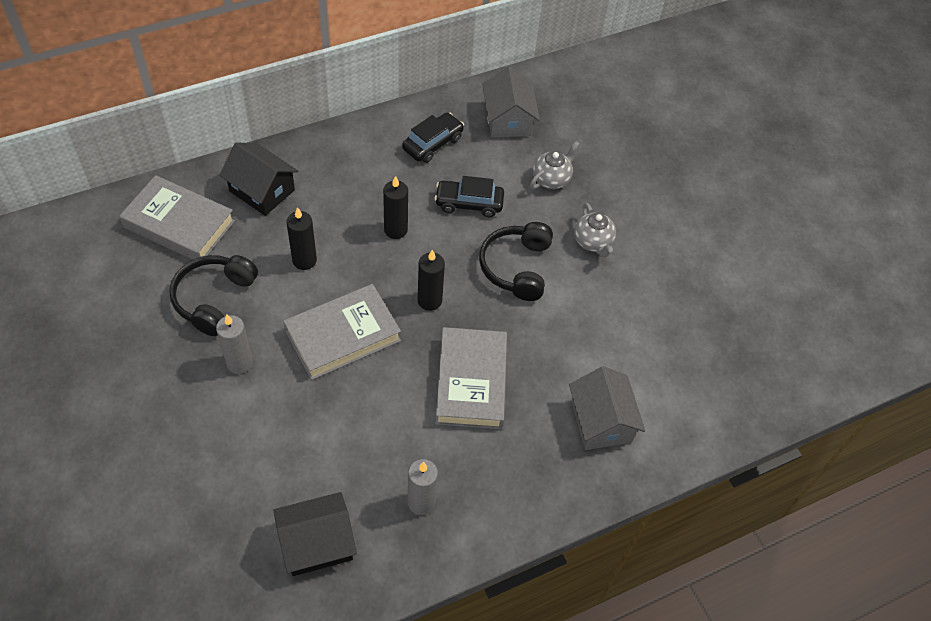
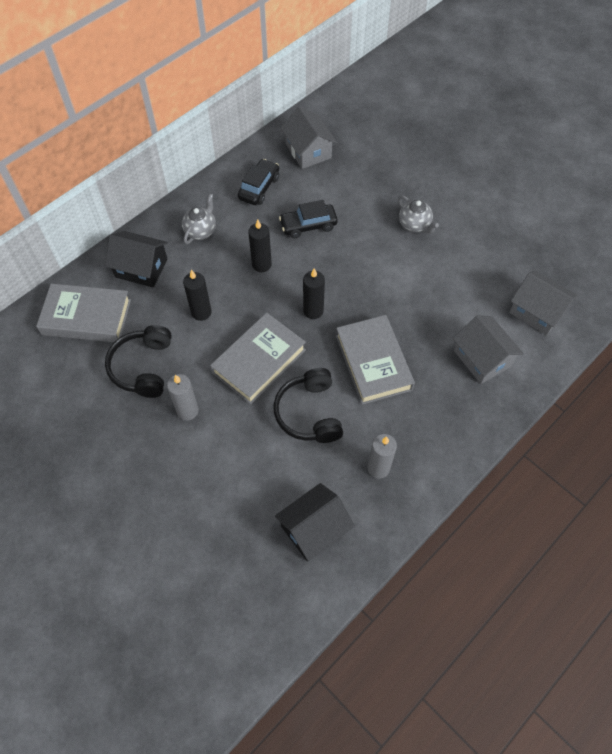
camera: 15 degrees left, 5 degrees up
black headphones [479,222,553,301] -> black headphones moved to [274,368,343,443]
grey teapot [530,141,580,189] -> grey teapot moved to [182,193,216,244]
none -> grey house [509,270,578,336]

